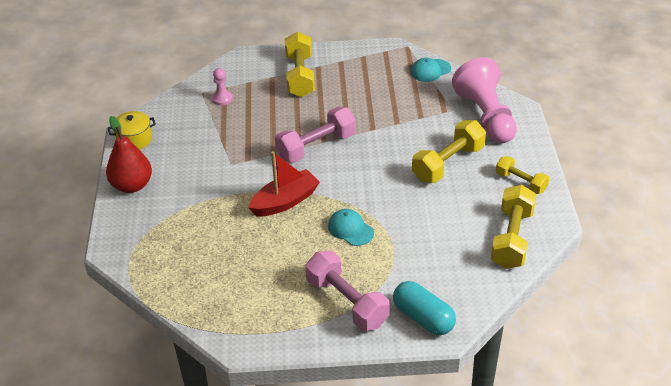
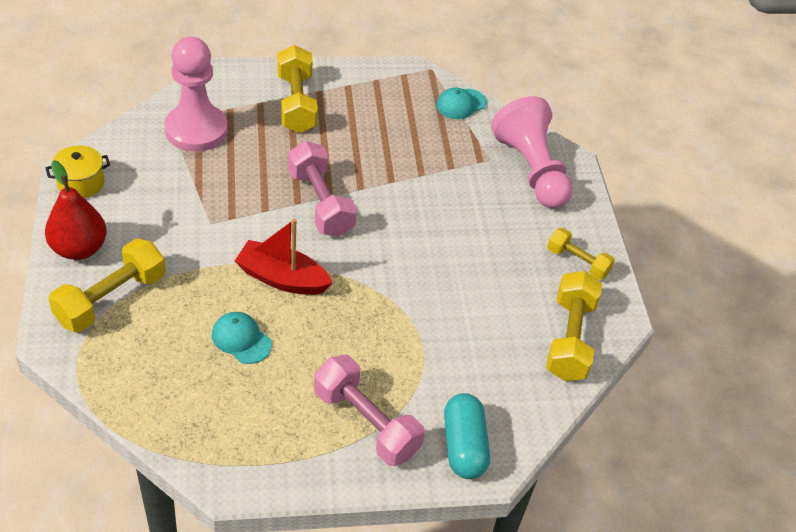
camera: 10 degrees left, 5 degrees up
pink pawn [212,68,233,105] -> pink pawn [165,37,228,152], size x2.33
red boat [248,151,320,216] -> red boat turned 120 degrees counterclockwise [235,219,332,295]
pink dumbbell [275,107,356,163] -> pink dumbbell turned 75 degrees counterclockwise [288,141,357,237]
turquoise cap [328,209,374,246] -> turquoise cap moved to [212,312,272,364]
turquoise capsule [393,281,456,335] -> turquoise capsule turned 45 degrees clockwise [444,393,490,479]
yellow dumbbell [412,120,486,183] -> yellow dumbbell moved to [48,239,166,332]

